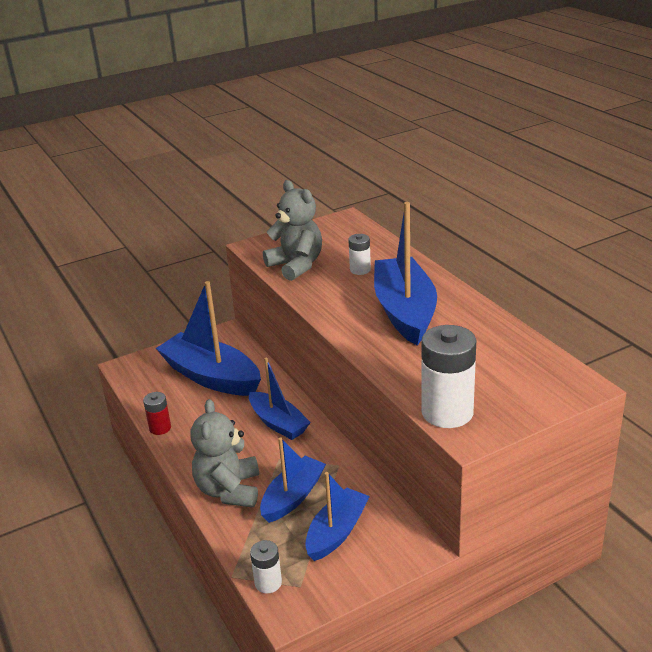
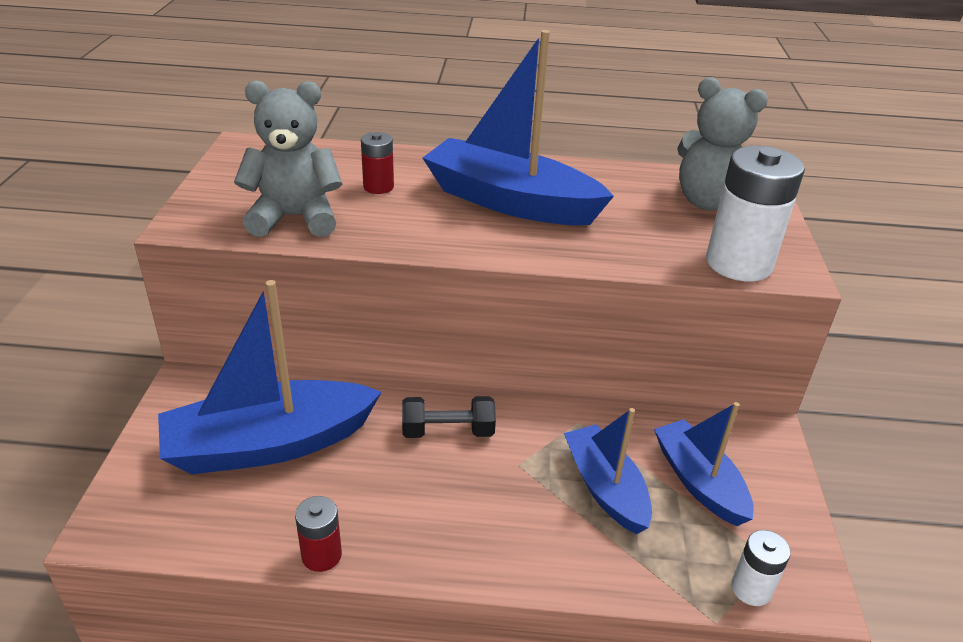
camera: 60 degrees left, 5 degrees up
grey teddy bear [190,399,259,507] -> grey teddy bear moved to [677,77,768,210]
blue boat [249,358,311,440] -> black dumbbell [402,396,496,438]
white battery [348,234,371,275] -> red battery [361,132,394,194]

